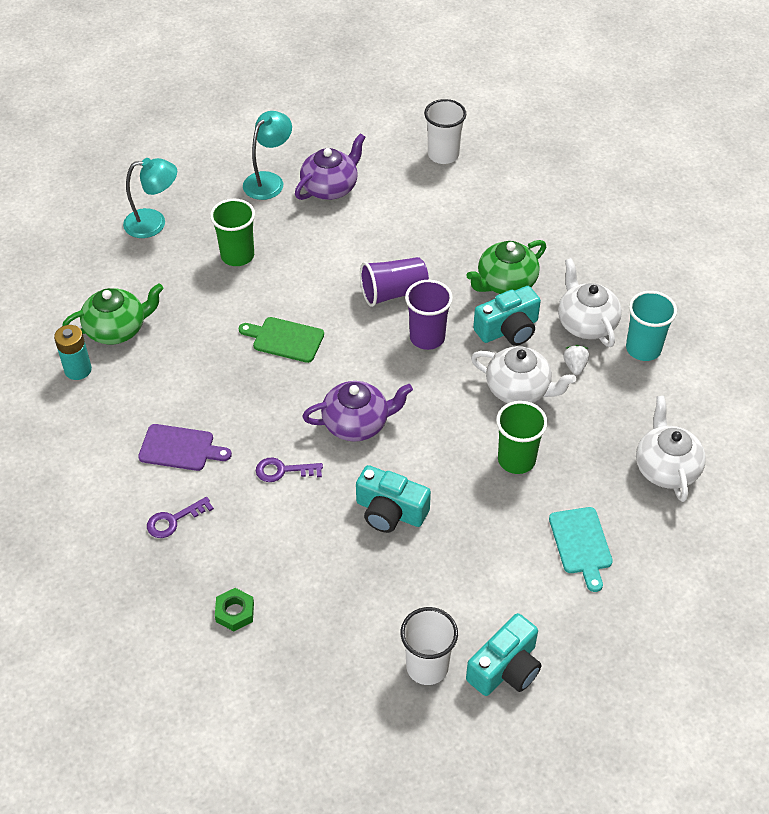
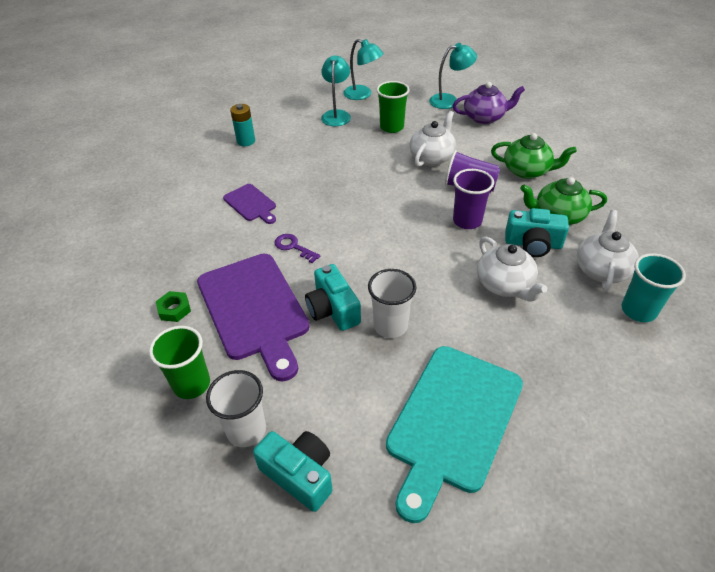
camera: 40 degrees right, 5 degrees down
green teapot [62,284,164,345] -> green teapot moved to [491,133,577,179]
purple key [147,497,214,538] -> none
green cutting board [239,317,324,363] -> none
purple teapot [302,381,413,441] -> none
white cup [424,99,467,164] -> white cup moved to [368,269,416,338]
turquoise camera [466,613,541,696] -> turquoise camera turned 135 degrees counterclockwise [253,431,333,512]
green cup [496,401,548,474] -> green cup moved to [149,326,210,399]
turquoise cutting board [549,507,613,592] -> turquoise cutting board [386,346,523,523], size x2.01
white strawberry [563,345,589,375] -> none
white teapot [636,396,706,502] -> white teapot moved to [409,111,456,167]
none -> purple cutting board [197,254,310,381]
none -> turquoise lamp [321,55,351,126]

